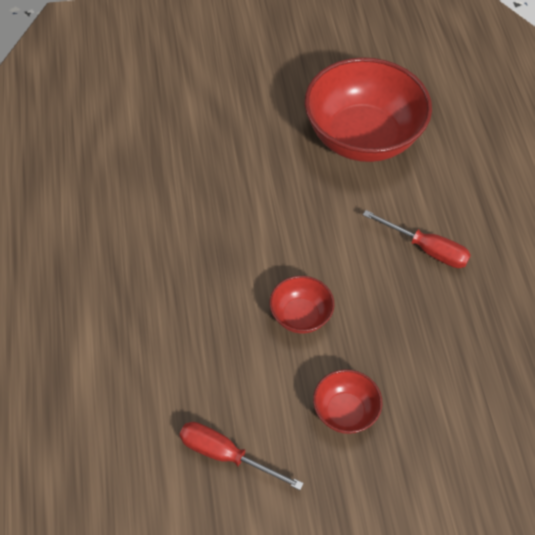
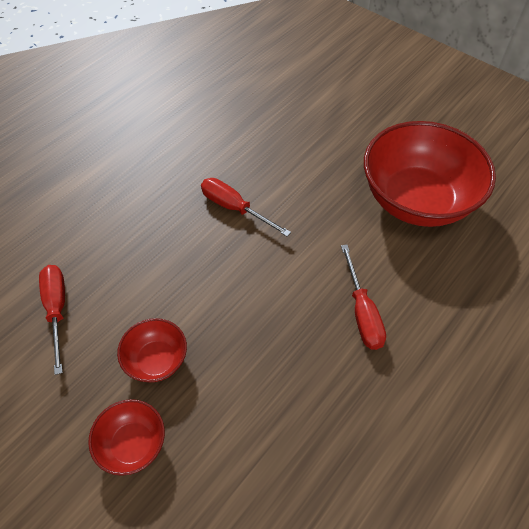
camera: 50 degrees right, 0 degrees up
red bowl [269,276,334,333] -> red bowl moved to [88,399,165,476]
none -> red screwdriver [201,178,291,237]

